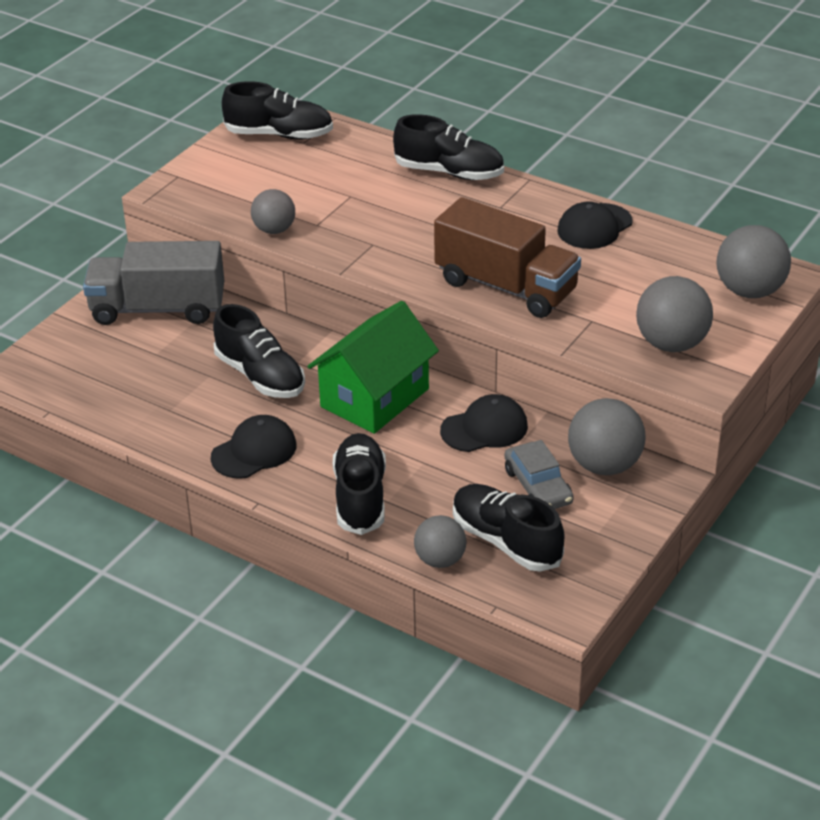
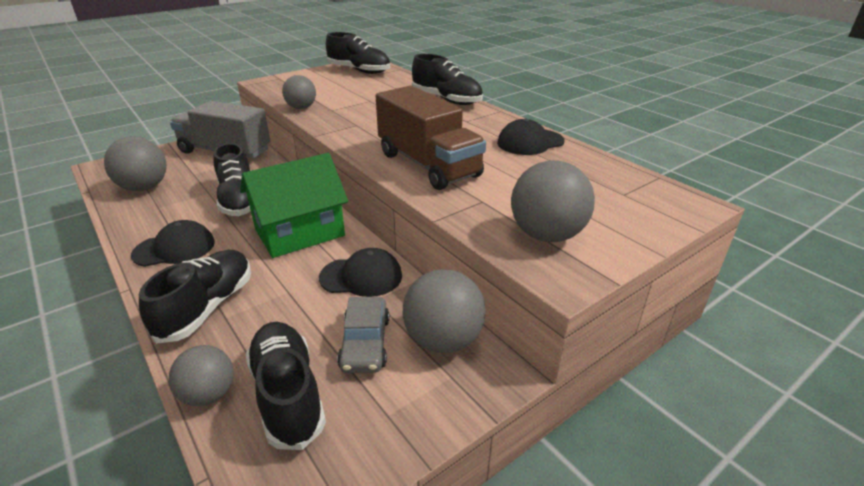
camera: 20 degrees right, 5 degrees down
grey ball [716,225,791,298] -> grey ball moved to [104,136,167,191]

